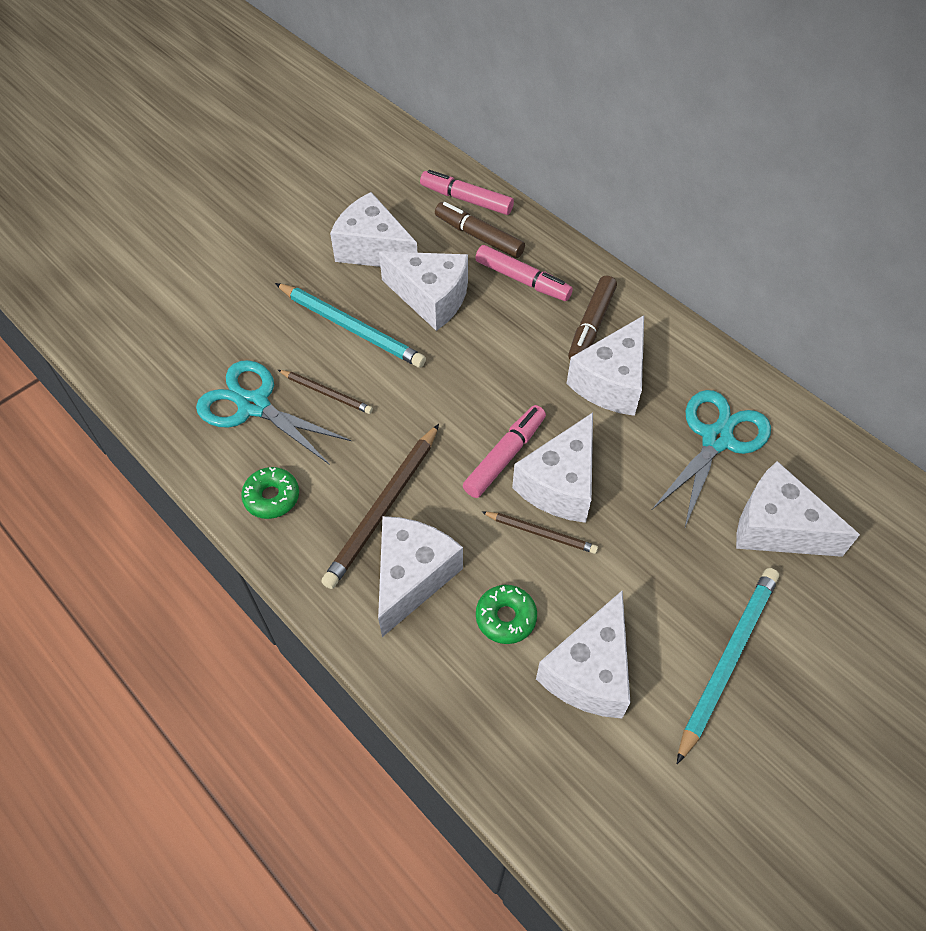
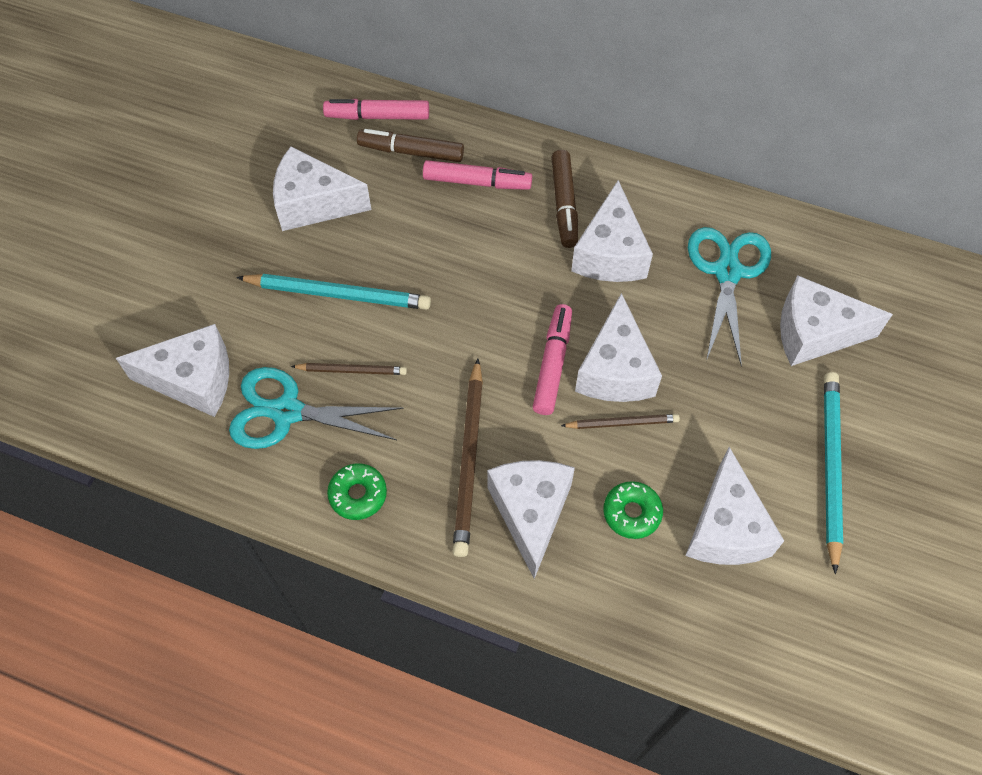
camera: 25 degrees left, 5 degrees up
white cheese [379,251,468,331] -> white cheese moved to [116,324,229,417]

